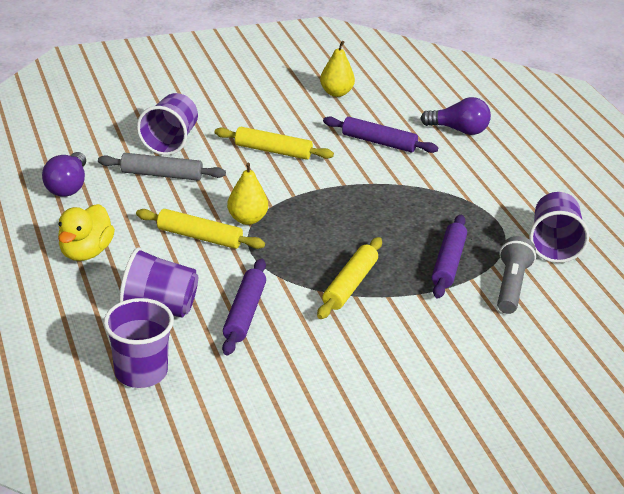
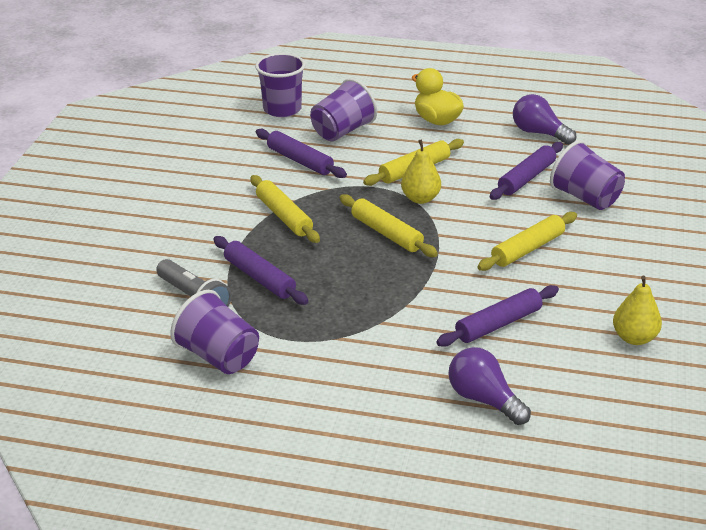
camera: 125 degrees right, 0 degrees up
grey rolling pin [98,153,226,181] -> purple rolling pin [490,142,563,200]
purple light bulb [420,97,491,135] -> purple light bulb turned 90 degrees clockwise [448,347,531,425]
none -> yellow rolling pin [340,194,438,257]

